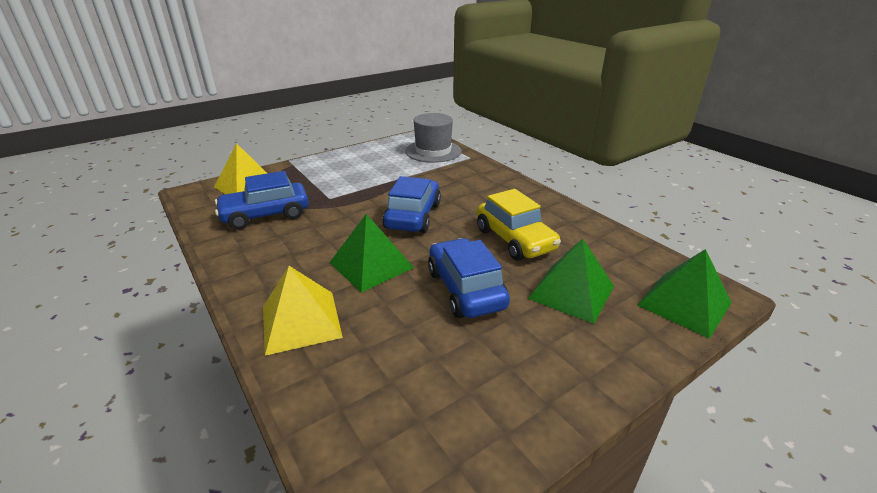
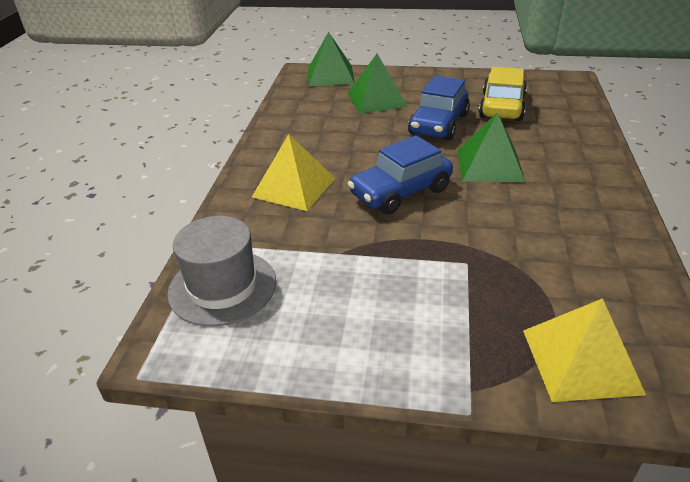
camera: 135 degrees left, 5 degrees up
blue car [215,171,309,229] -> none
yellow pyramid [263,266,343,356] -> yellow pyramid moved to [252,134,335,211]
yellow car [477,189,561,261] -> yellow car moved to [479,67,527,121]

